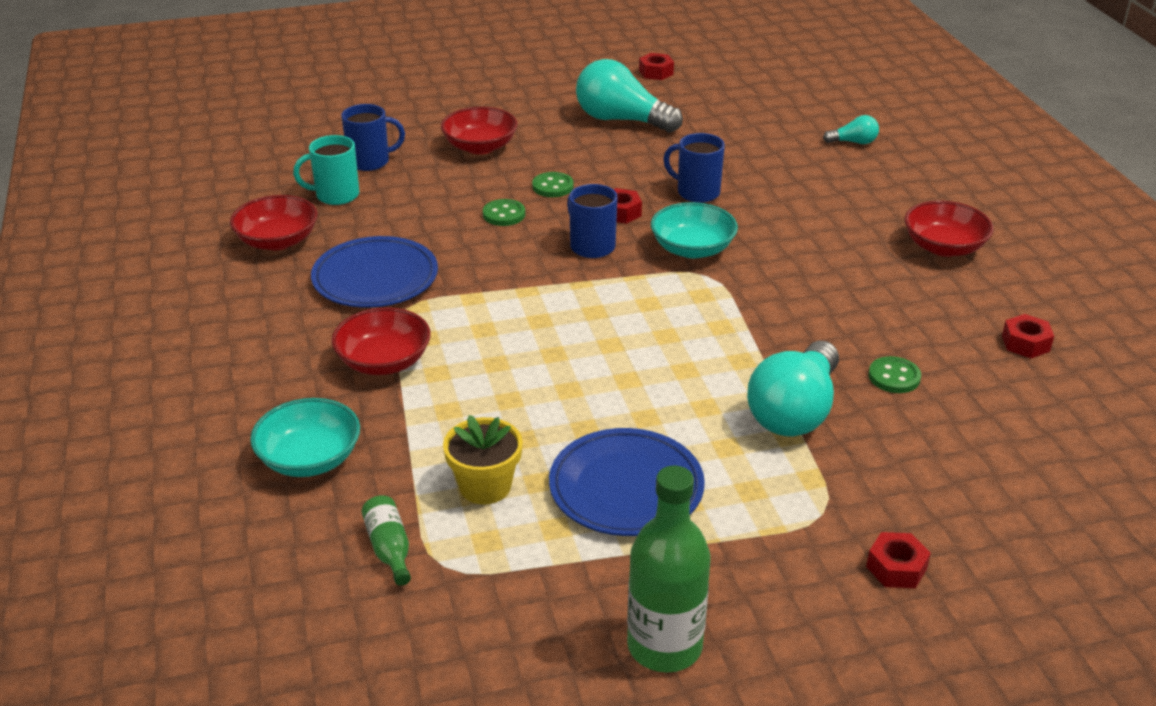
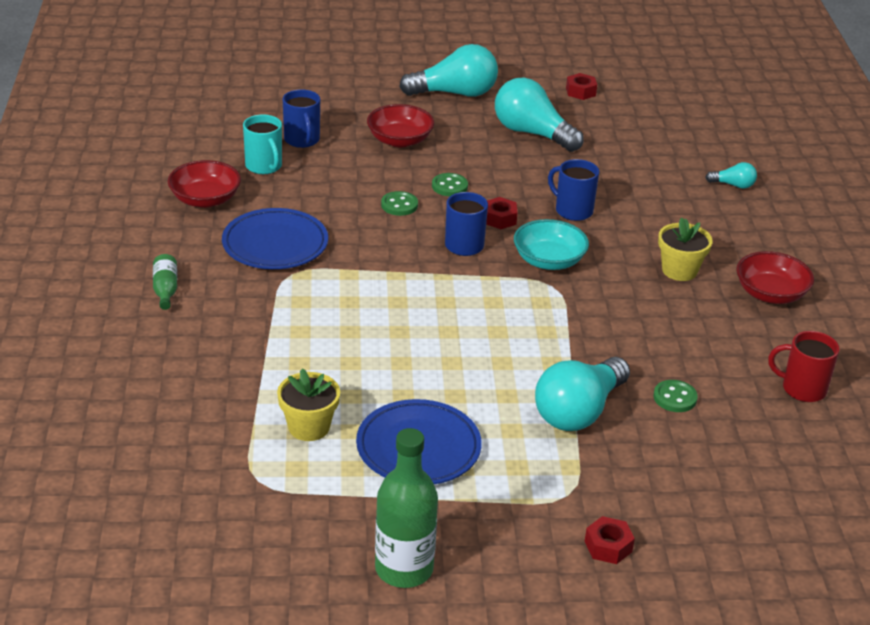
camera: 10 degrees right, 0 degrees up
turquoise bowl [250,398,360,477] -> none
turquoise mug [293,135,359,205] -> turquoise mug turned 120 degrees counterclockwise [243,115,282,174]
red bowl [331,307,431,375] -> none
blue mug [341,104,405,171] -> blue mug turned 75 degrees clockwise [283,89,320,148]
green bottle [362,495,411,586] -> green bottle moved to [153,254,177,310]
red nut [1002,314,1054,358] -> red mug [768,331,839,402]
none -> turquoise light bulb [399,44,498,97]
none -> yellow flower pot [658,217,713,281]

